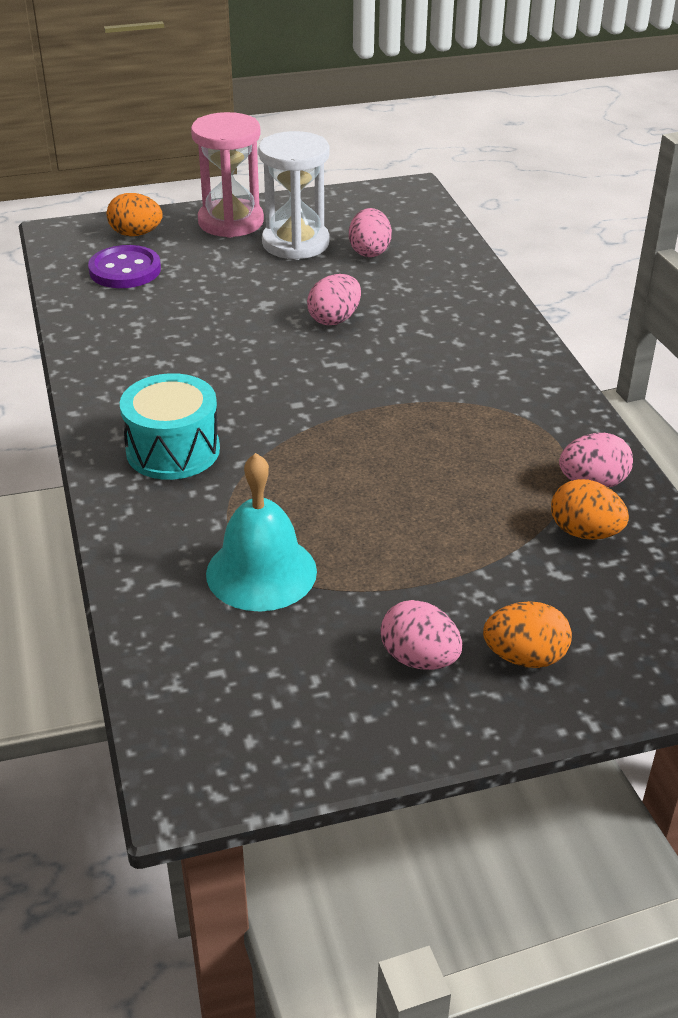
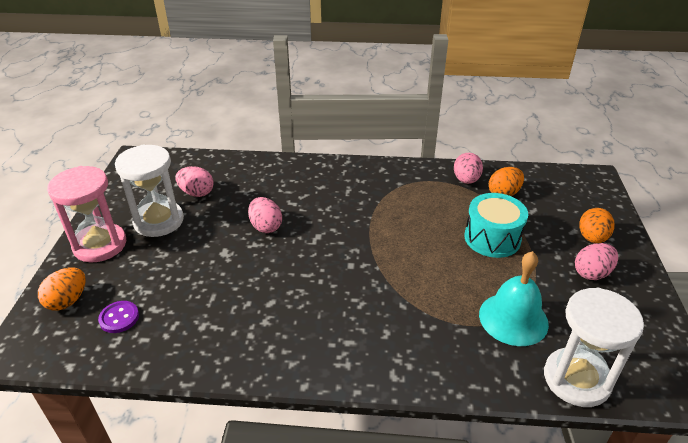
camera: 70 degrees left, 0 degrees up
purple button [88,245,161,288] -> purple button [98,301,139,333], size x0.63
turquoise drum [120,373,220,480] -> turquoise drum moved to [464,193,528,258]
none -> white hourglass [544,288,644,407]

